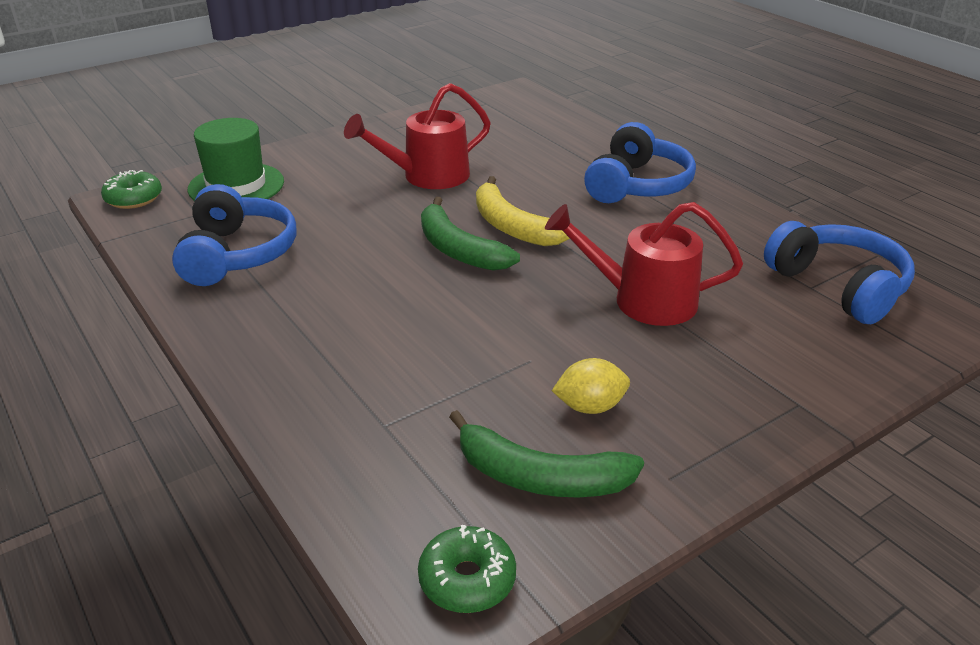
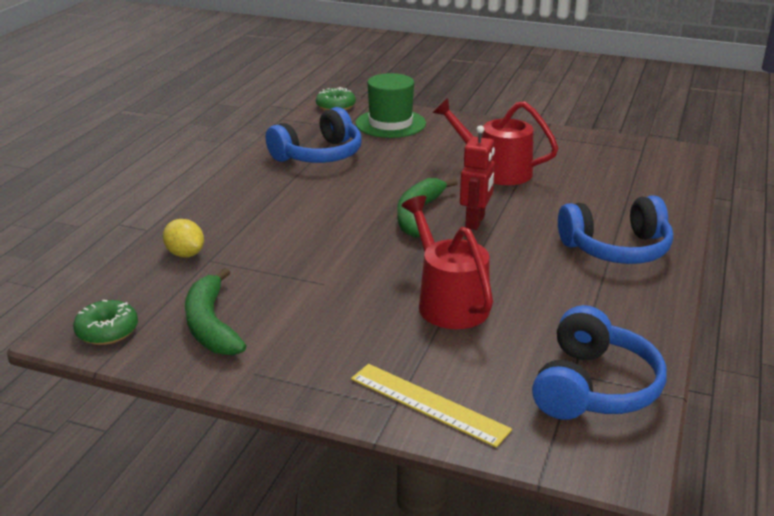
camera: 55 degrees right, 5 degrees down
yellow banana [476,176,570,246] -> red robot [460,125,495,230]
yellow lemon [552,358,630,414] -> yellow lemon moved to [163,219,204,257]
none -> yellow ruler [351,364,512,447]

